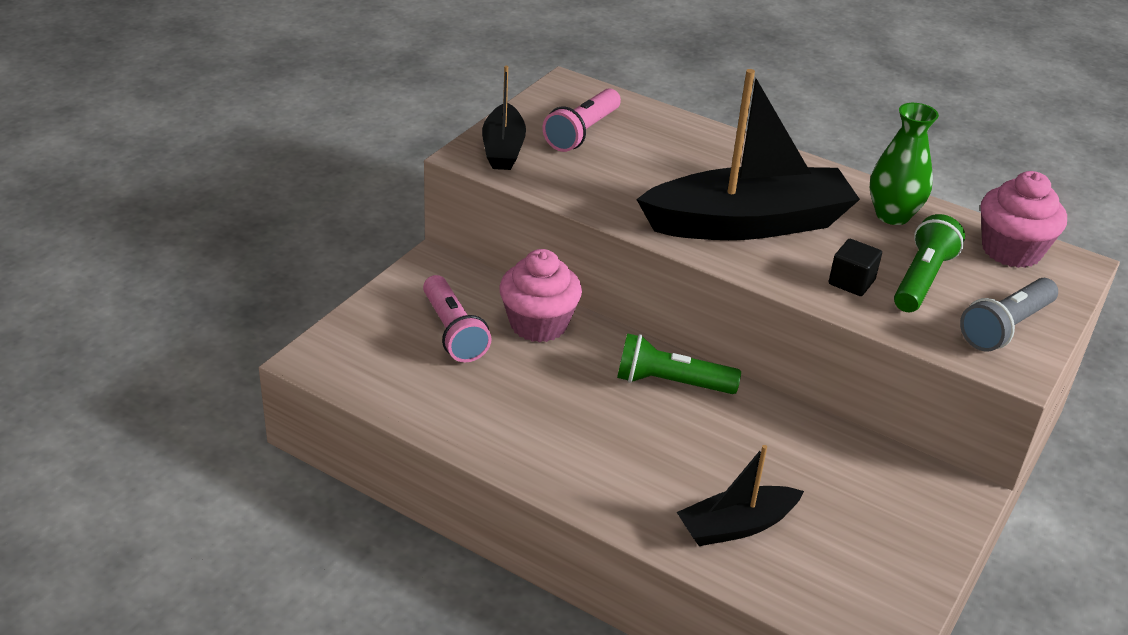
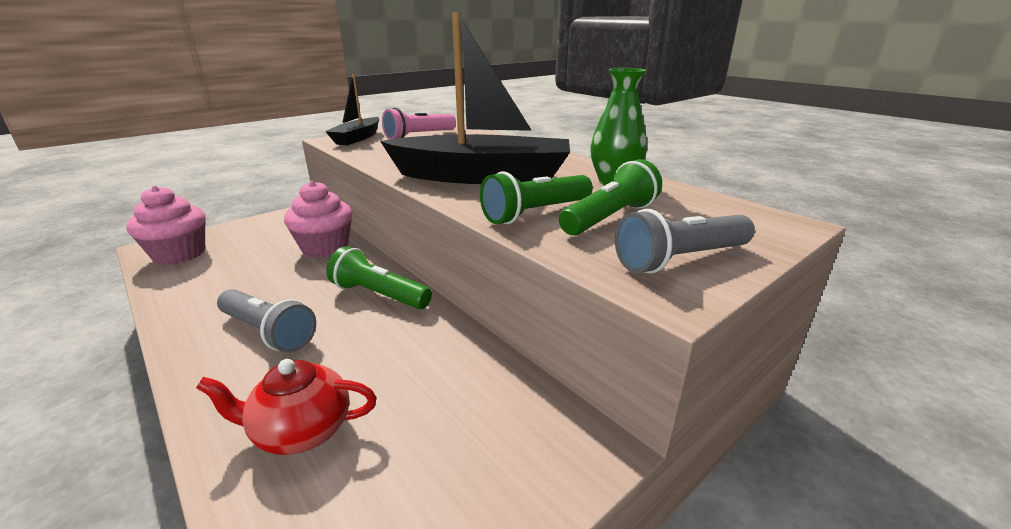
camera: 20 degrees right, 10 degrees down
pink flashlight [423,275,492,362] -> none
black boat [677,445,804,546] -> red teapot [196,359,377,455]
black cube [828,239,882,296] -> green flashlight [480,171,593,224]
pink cupcake [981,171,1067,268] -> pink cupcake moved to [126,186,206,265]
none -> grey flashlight [217,289,316,353]

